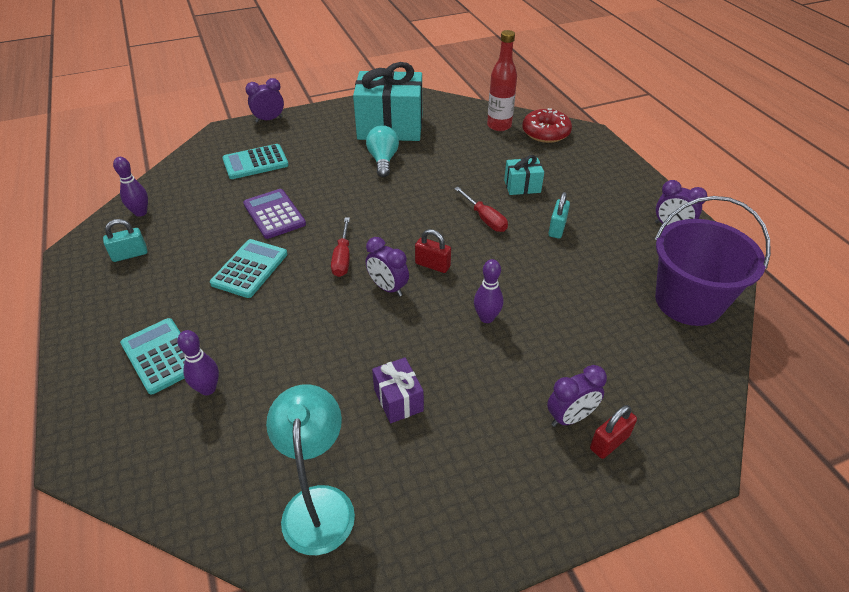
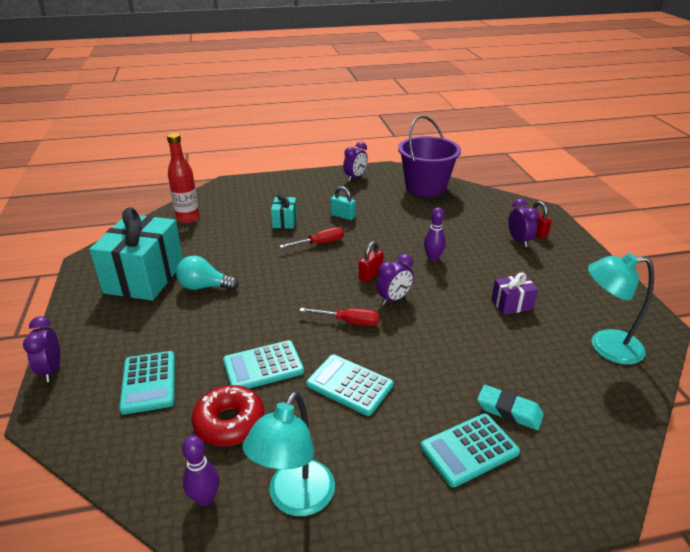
camera: 80 degrees left, 10 degrees down
turquoise padlock [103,219,147,262] -> turquoise lamp [243,392,335,516]
purple bowling pin [177,330,219,395] -> turquoise eraser [477,385,544,430]
purple calculator [243,189,306,239] -> turquoise calculator [223,340,304,388]
red donut [522,108,572,143] -> red donut moved to [192,385,264,446]

